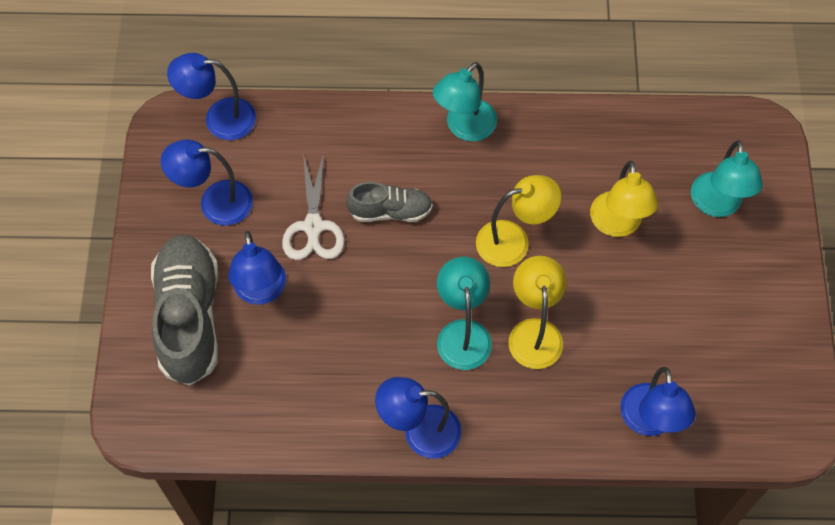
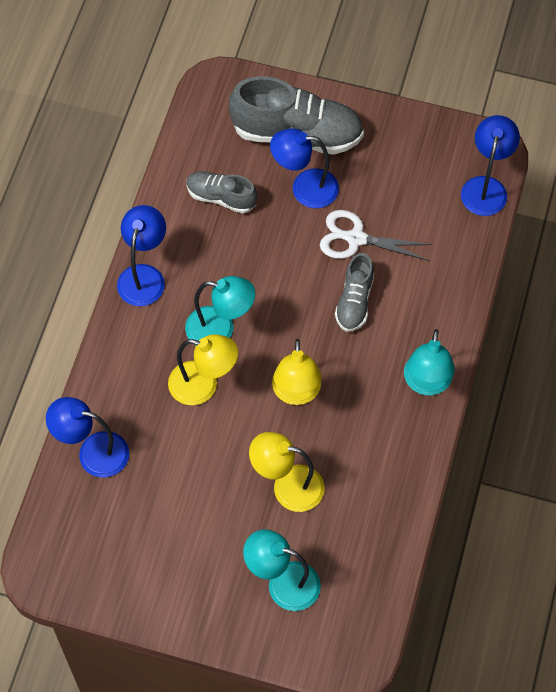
camera: 105 degrees right, 0 degrees up
blue lamp [161,139,253,226] -> none
turquoise lamp [433,62,497,141] -> turquoise lamp turned 135 degrees counterclockwise [404,329,455,395]
none -> grey shoe [186,171,258,213]

